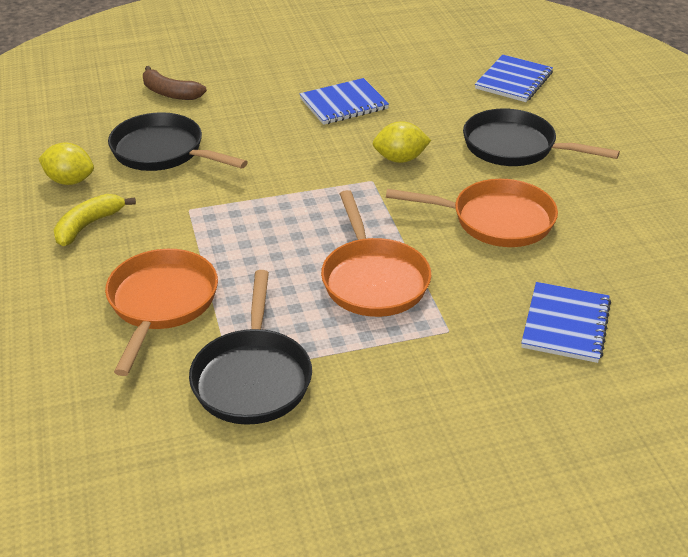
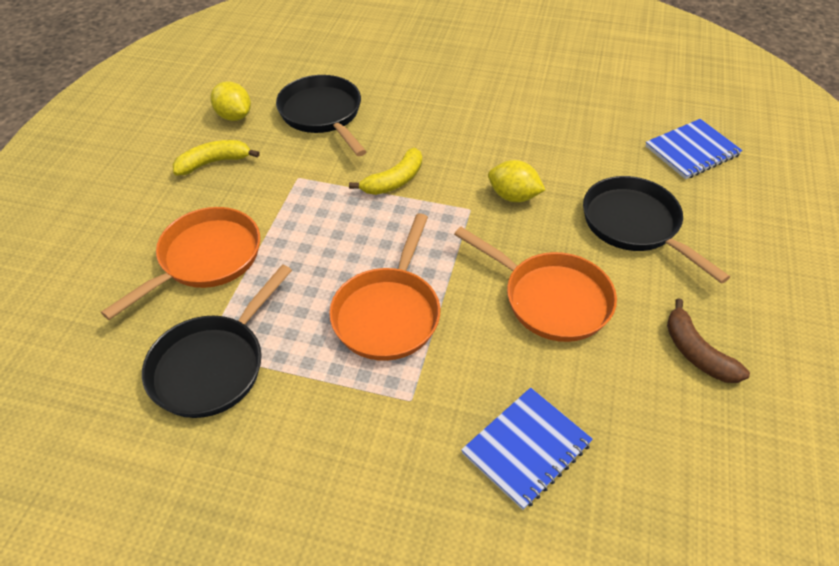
camera: 30 degrees right, 10 degrees up
brown banana [143,66,207,100] -> brown banana moved to [667,298,750,383]
blue notebook [299,78,389,125] -> none
none -> yellow banana [349,148,422,195]

